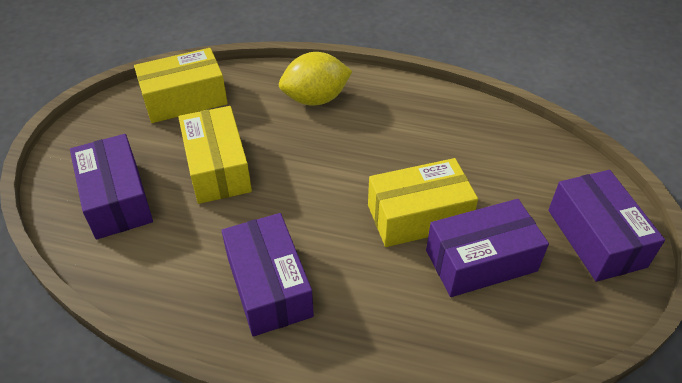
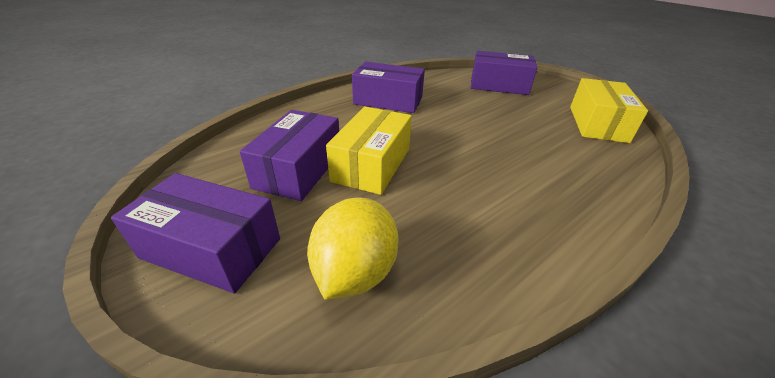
camera: 125 degrees right, 10 degrees down
yellow box [178,106,252,204] -> none
yellow lemon [279,52,353,106] -> yellow lemon moved to [307,197,399,299]

